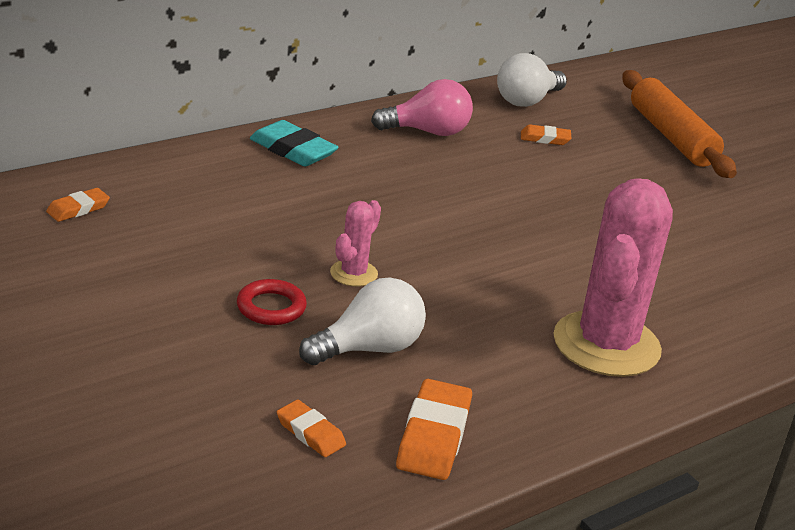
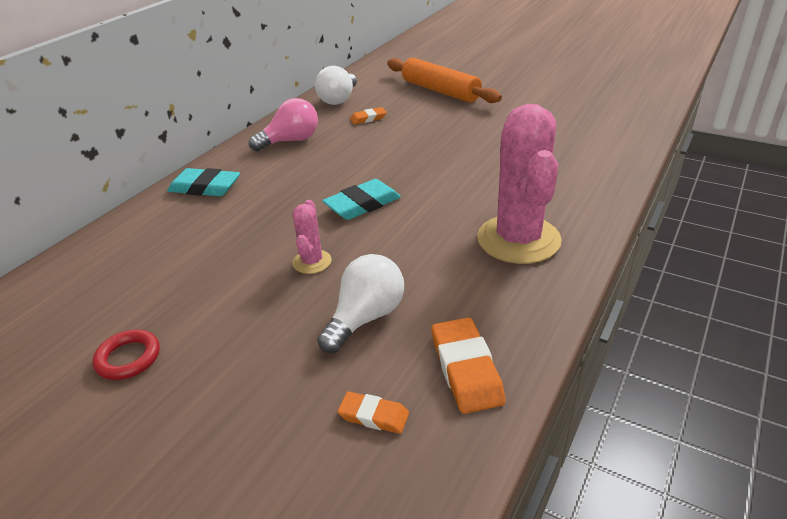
camera: 20 degrees left, 5 degrees up
orange eraser [46,188,110,222] -> none
red ring [237,279,307,325] -> red ring moved to [93,330,160,380]
none -> turquoise eraser [322,179,401,220]

